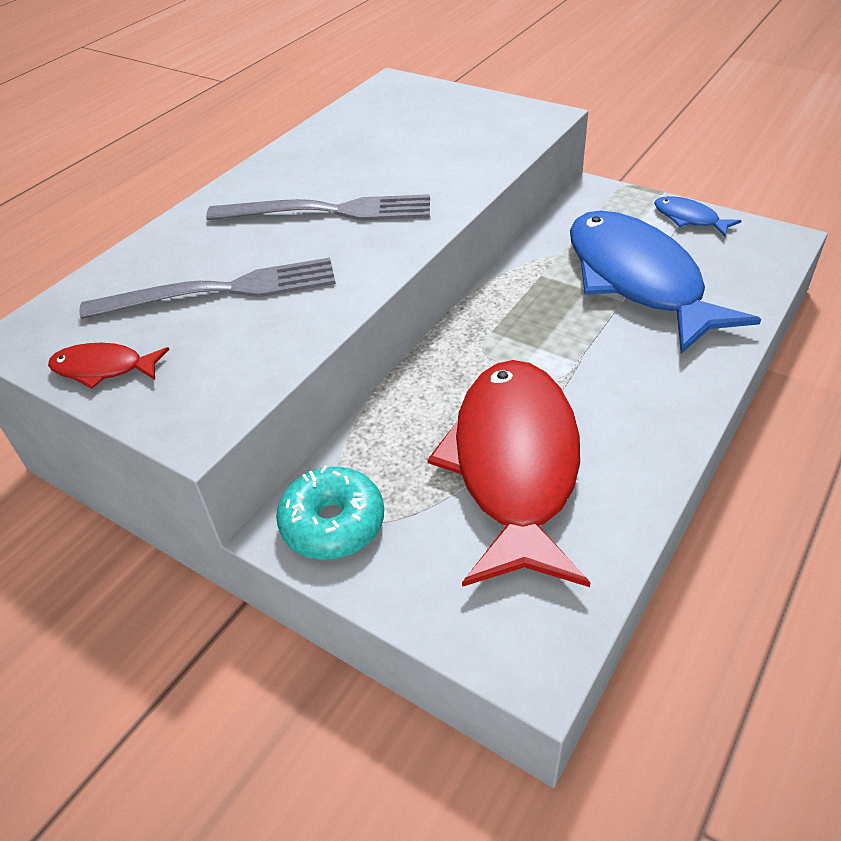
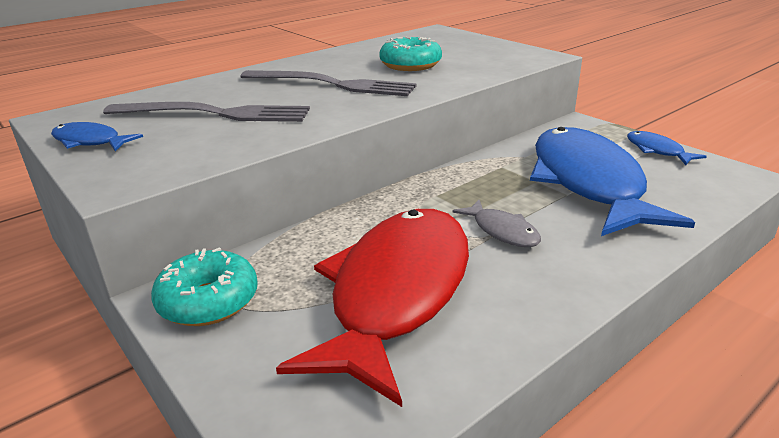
camera: 15 degrees right, 15 degrees down
red fish [48,343,170,389] -> blue fish [51,122,143,151]
none -> turquoise donut [379,37,442,71]
none -> grey fish [452,200,541,247]

